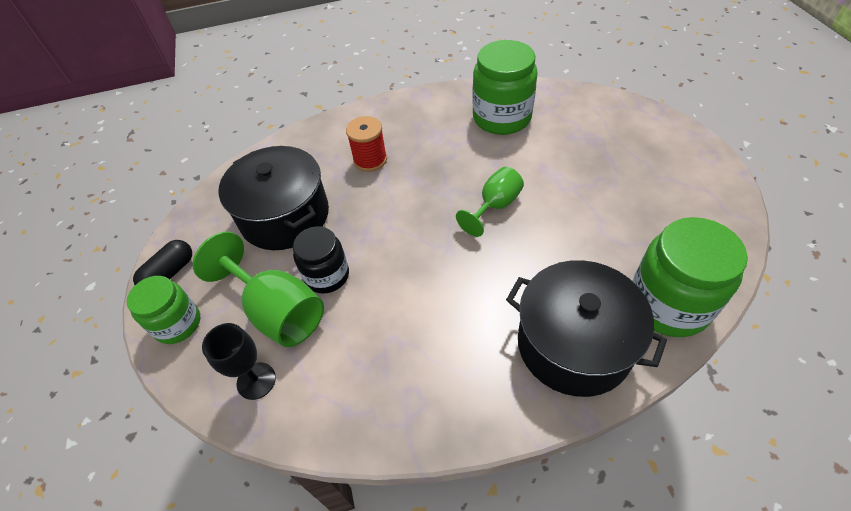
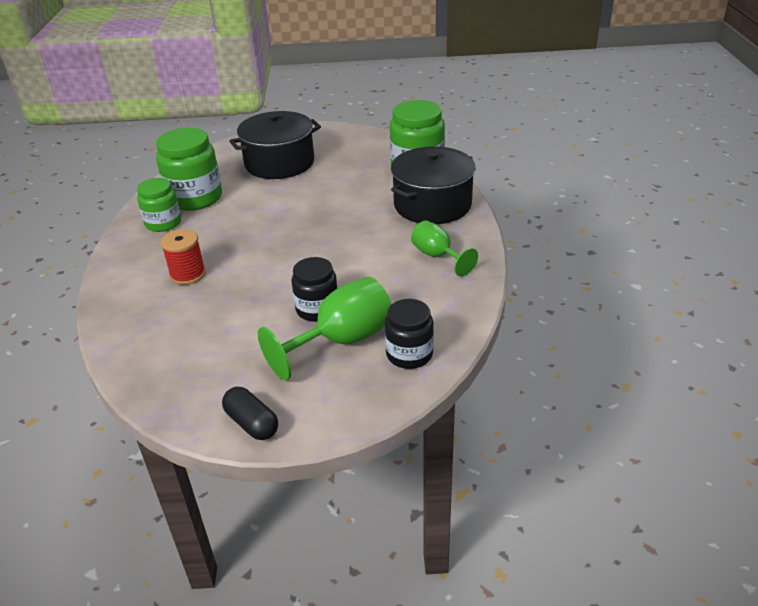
camera: 80 degrees left, 15 degrees down
green jar [127,276,200,344] -> green jar moved to [137,178,181,232]
black goblet [202,323,276,400] -> black jar [385,299,434,369]
black pot [218,146,329,250] -> black pot moved to [230,111,321,179]
green goblet [456,167,524,237] -> green goblet moved to [411,220,478,276]

